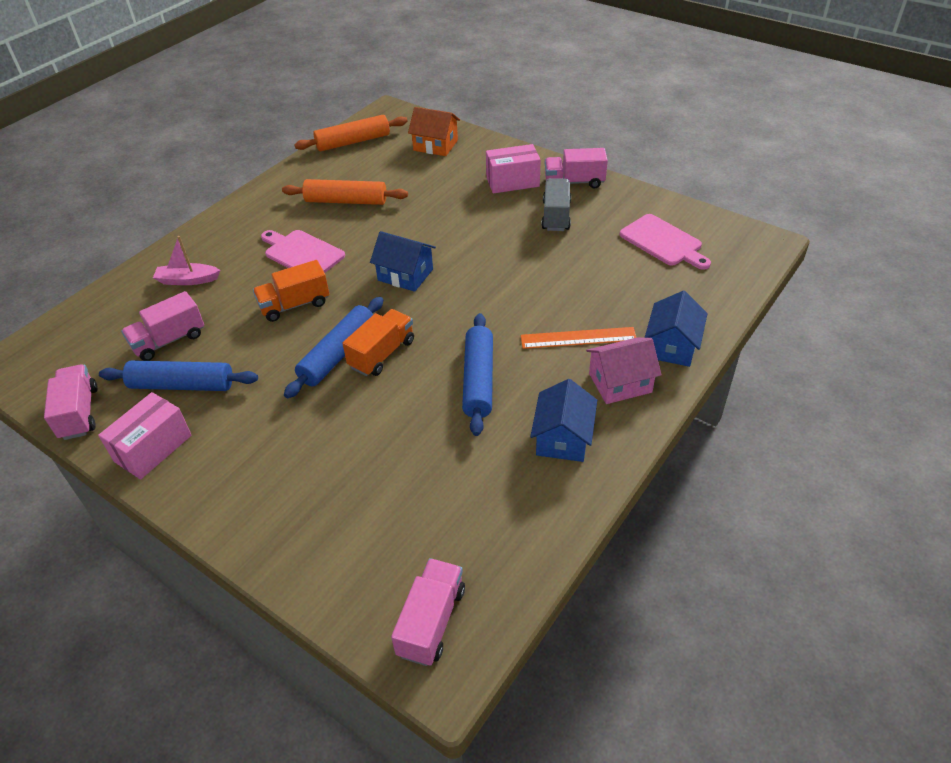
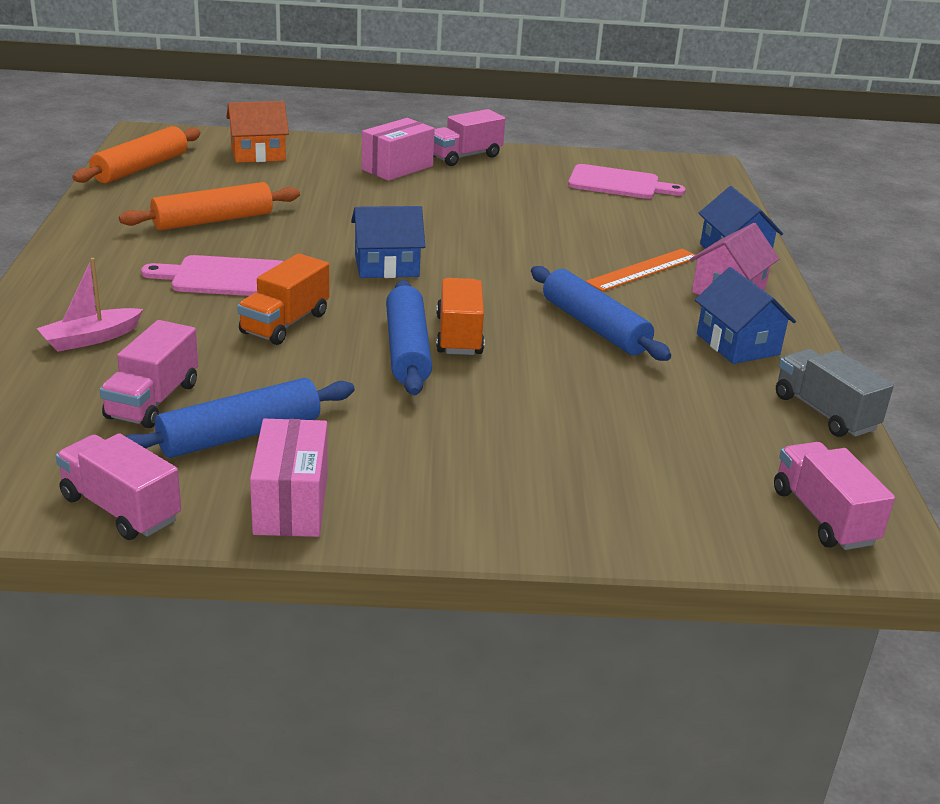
camera: 40 degrees left, 15 degrees down
grey truck [541,178,571,231] -> grey truck moved to [776,349,894,437]

